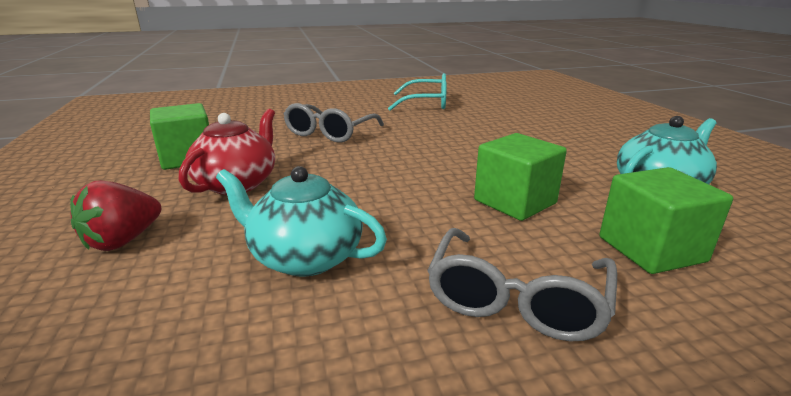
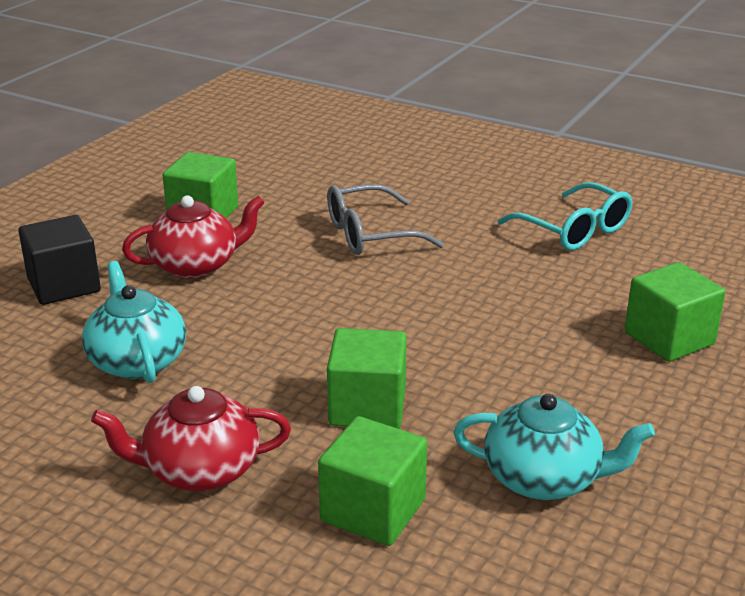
camera: 45 degrees right, 5 degrees up
red strawberry [70,180,161,251] -> black cube [18,215,101,305]
grey glasses [427,228,617,342] -> red teapot [91,386,291,491]
none -> green cube [625,262,725,362]

